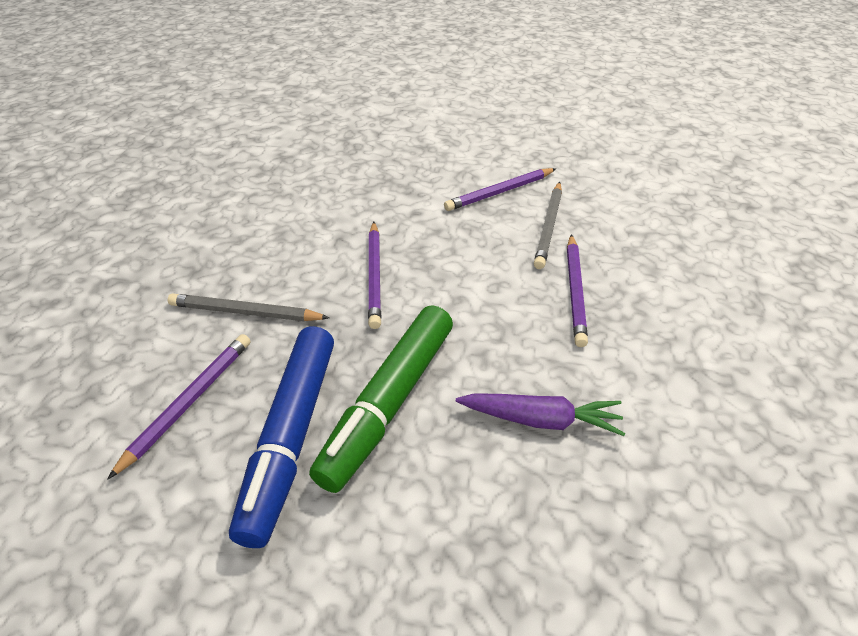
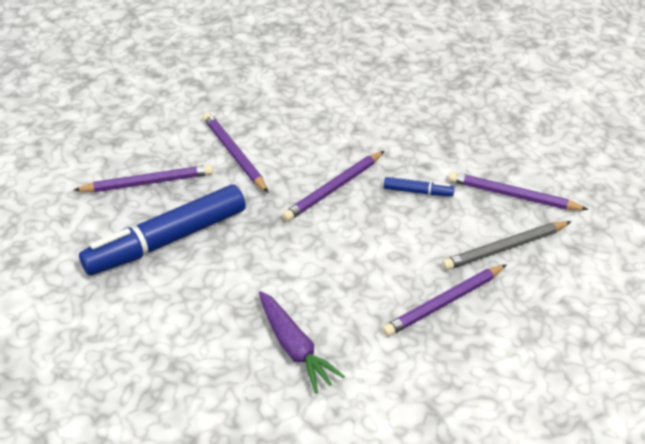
camera: 50 degrees right, 0 degrees up
grey pencil [168,294,330,321] -> purple pencil [203,112,269,193]
green marker [309,305,453,493] -> none
none -> blue marker [384,177,455,196]

